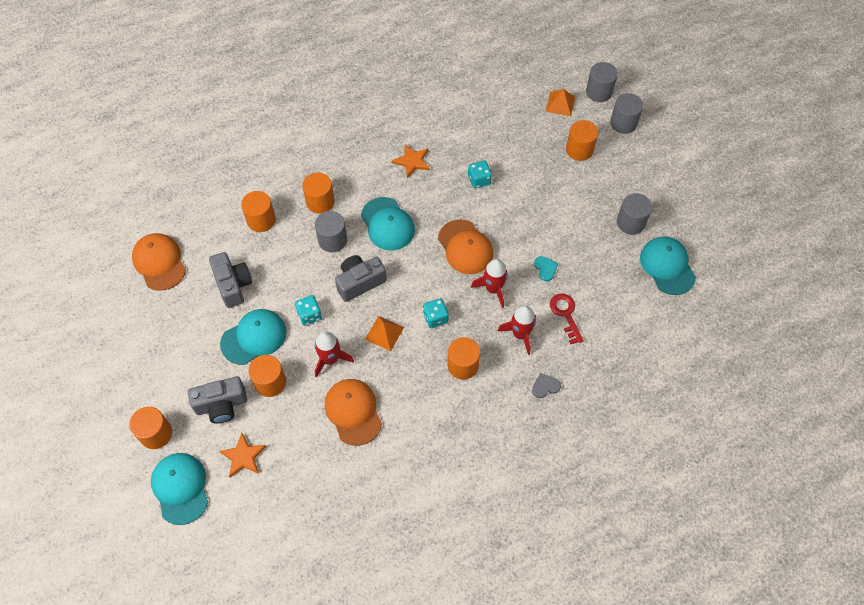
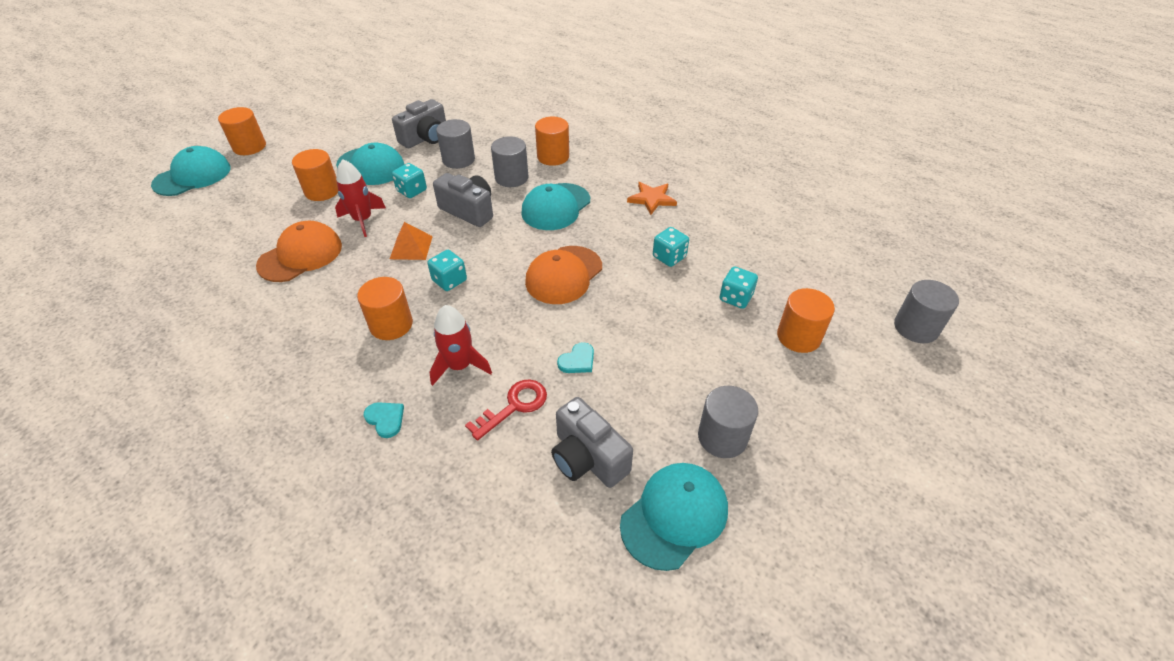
camera: 65 degrees right, 15 degrees down
orange cap [132,233,186,291] -> none
grey camera [188,376,247,423] -> grey camera moved to [551,397,633,488]
orange star [219,433,266,477] -> none
orange cylinder [241,191,276,232] -> none
red rocket [471,259,508,308] -> none
grey heart [532,373,561,398] -> turquoise heart [364,402,404,438]
orange pyramid [546,89,575,116] -> none
grey cylinder [610,93,643,134] -> grey cylinder moved to [436,119,475,169]
none -> turquoise dice [719,266,758,309]

